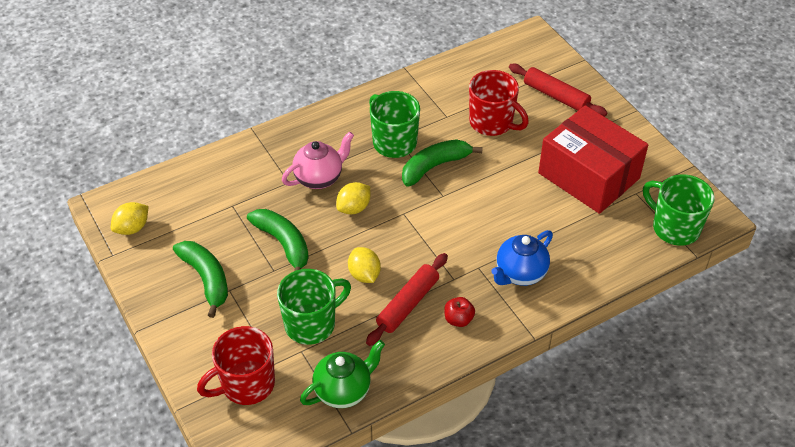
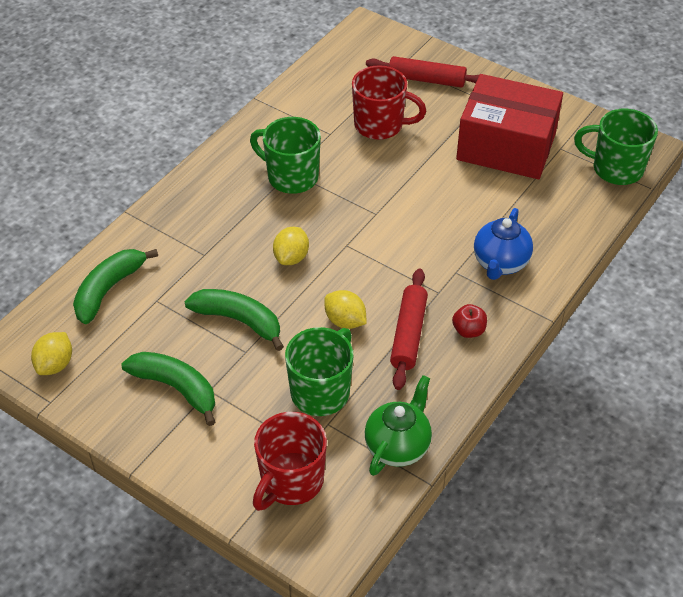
camera: 25 degrees left, 0 degrees up
pink teapot [282,132,354,189] -> none
green banana [402,139,483,187] -> green banana moved to [73,249,158,324]

